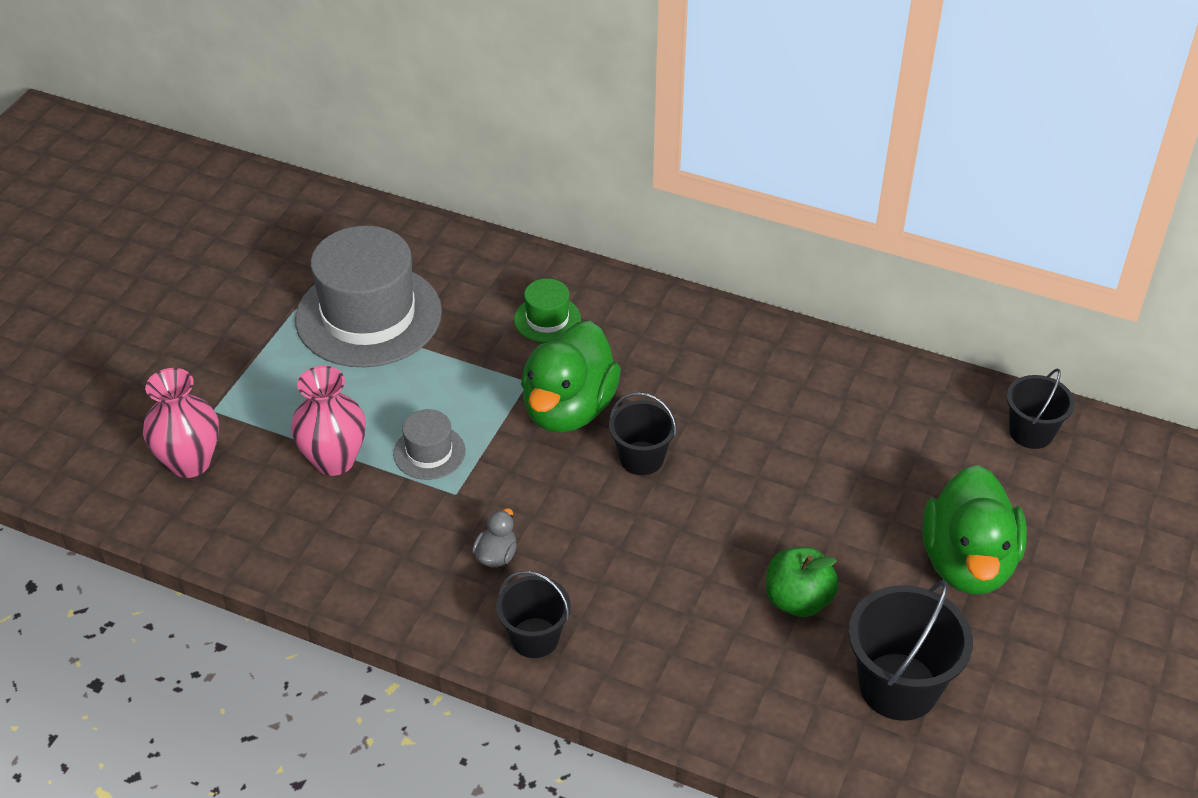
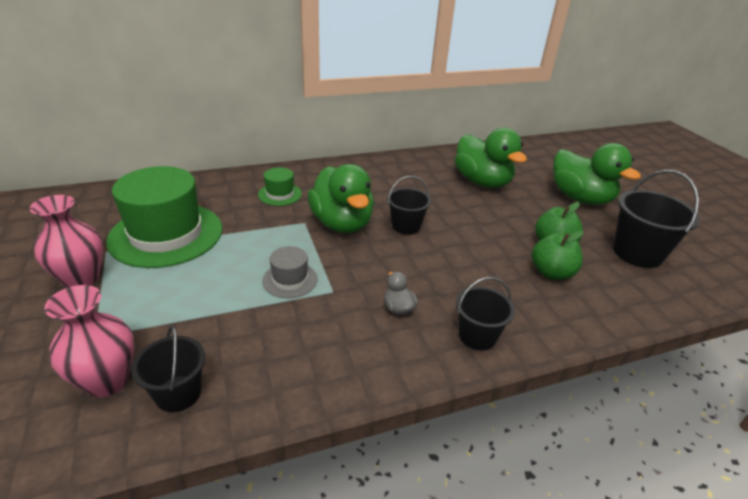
camera: 45 degrees left, 10 degrees down
pink vase [291,366,366,476] -> pink vase moved to [30,195,103,288]
grey hat [295,226,442,367] -> green hat [106,166,223,268]
black bucket [1007,368,1075,449] -> black bucket moved to [131,325,205,412]
none -> green duck [455,128,527,188]
none -> green apple [532,231,583,280]

